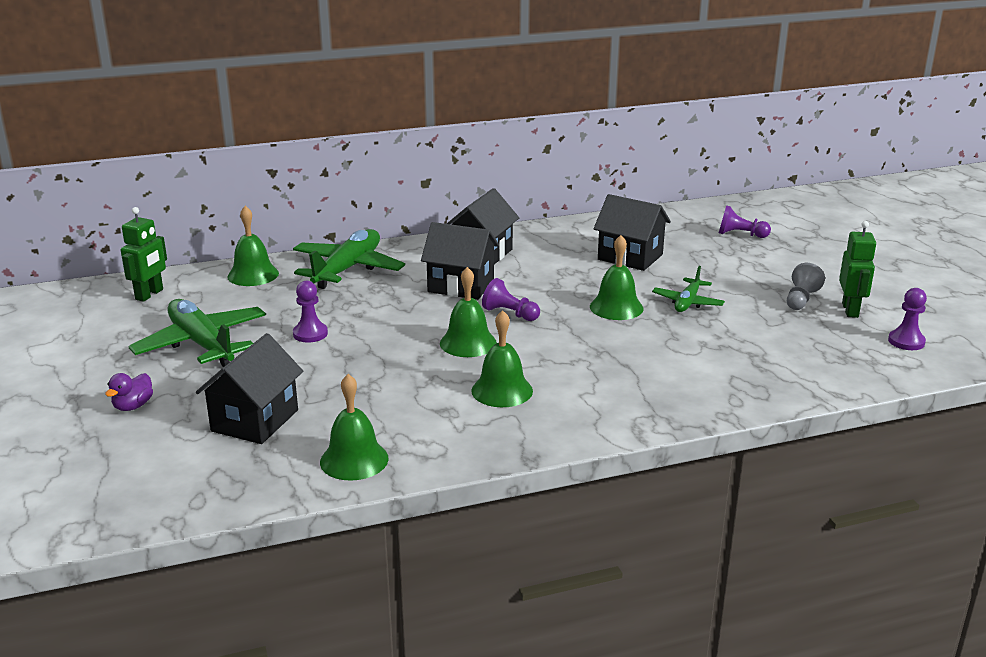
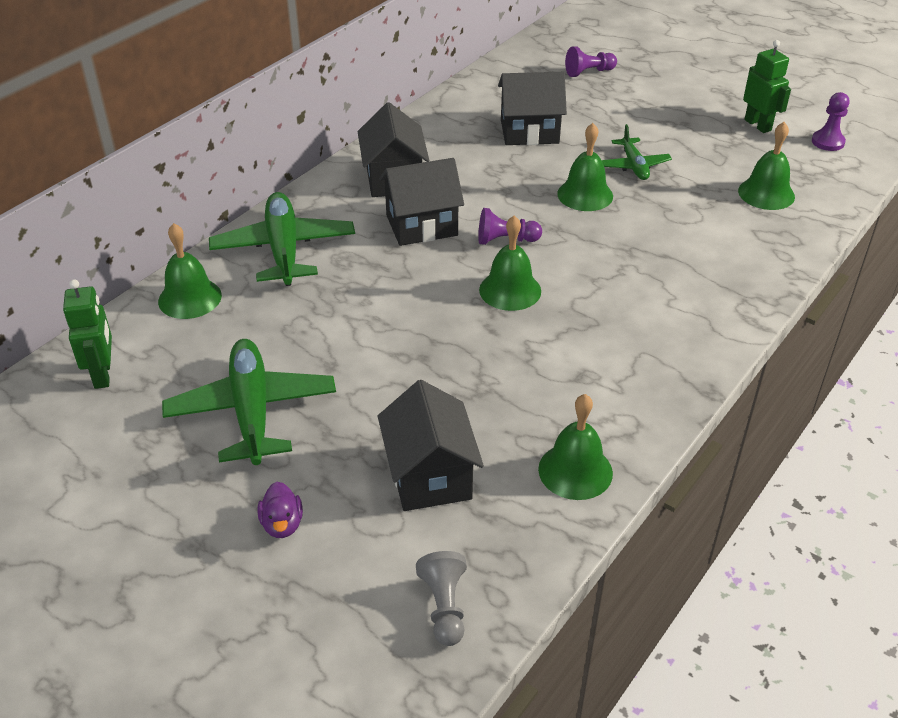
camera: 35 degrees left, 15 degrees up
green plane [128,299,266,367] -> green plane turned 60 degrees clockwise [162,339,336,465]
purple pawn [293,281,328,343] -> none
green bell [471,310,533,407] -> green bell moved to [738,122,795,210]
grey pawn [787,263,825,310] -> grey pawn moved to [416,551,467,646]

